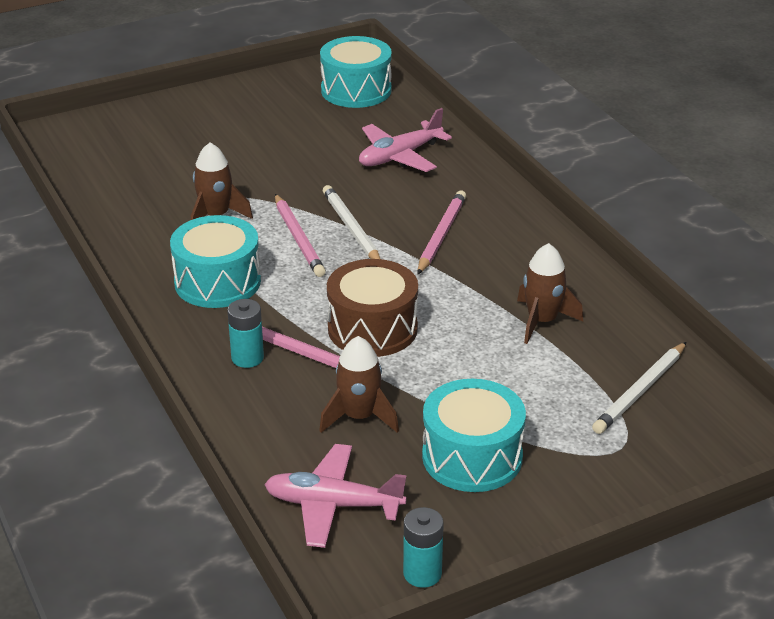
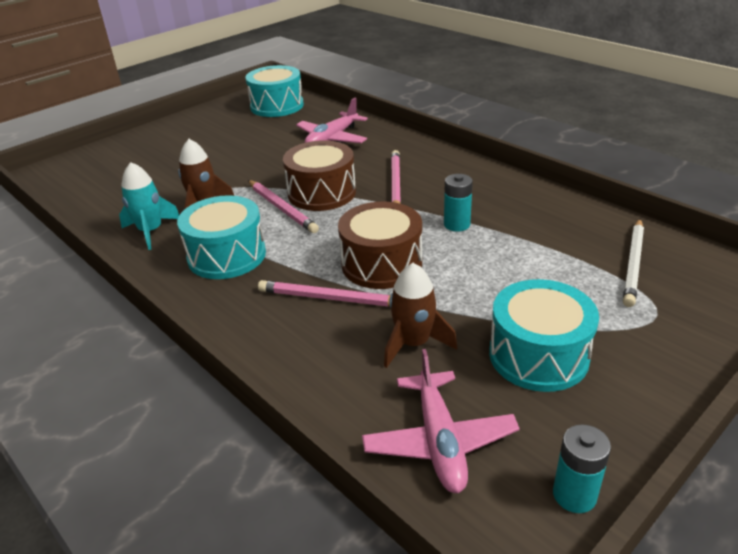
camera: 15 degrees left, 0 degrees up
turquoise battery [227,299,264,368] -> turquoise battery moved to [444,174,473,232]
pink plane [264,444,407,548] -> pink plane turned 90 degrees counterclockwise [362,349,520,493]
white pencil [323,185,380,259] -> brown drum [283,140,356,211]
brown rocket [517,243,583,344] -> none
none -> turquoise rocket [119,162,179,250]

